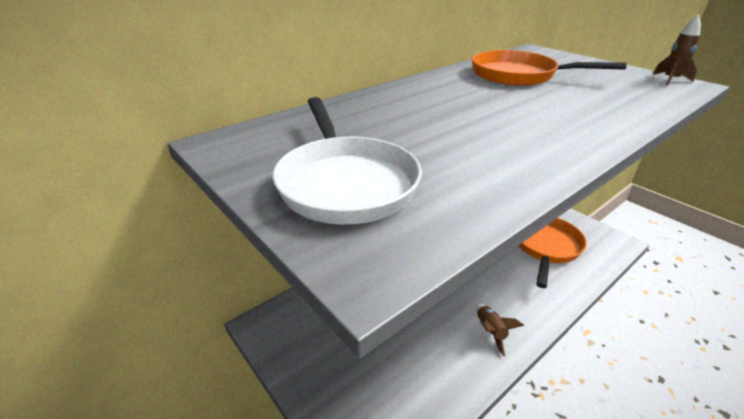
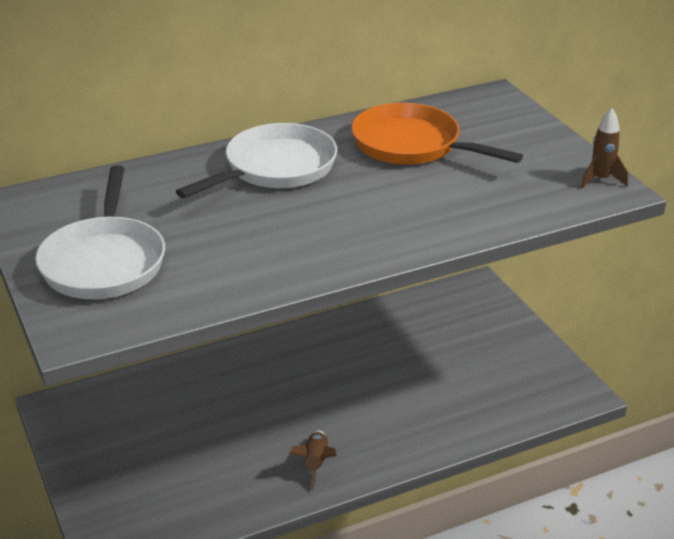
camera: 15 degrees right, 0 degrees up
orange pan [519,218,587,288] -> none
none -> white pan [176,123,337,198]

